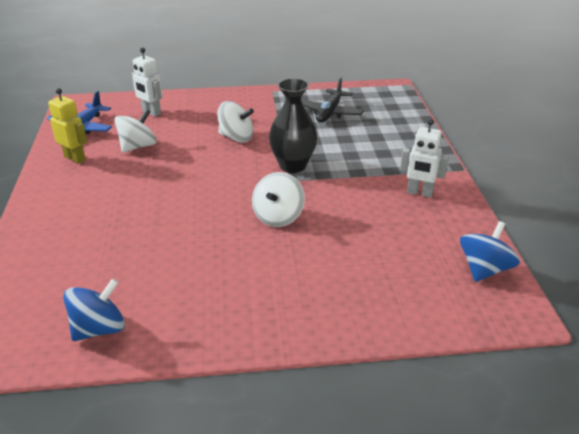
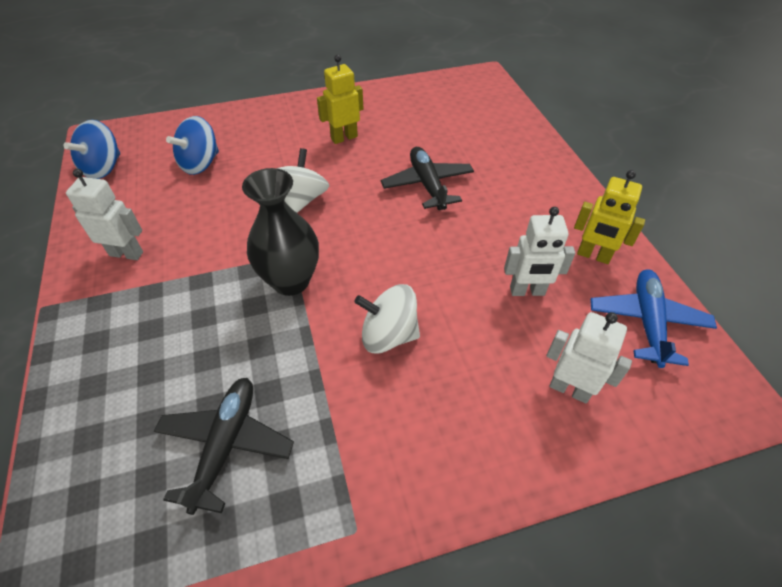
camera: 170 degrees right, 15 degrees up
blue spinning top [63,279,125,341] -> blue spinning top moved to [166,116,219,175]
white spinning top [114,109,157,153] -> white robot [504,207,575,296]
none -> yellow robot [317,55,363,144]
none -> black plane [381,147,474,210]

